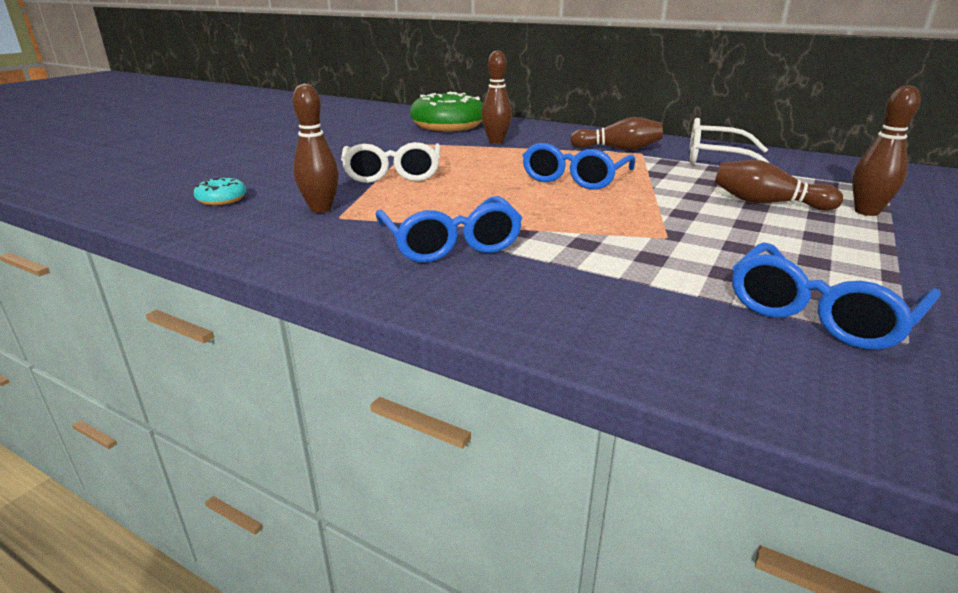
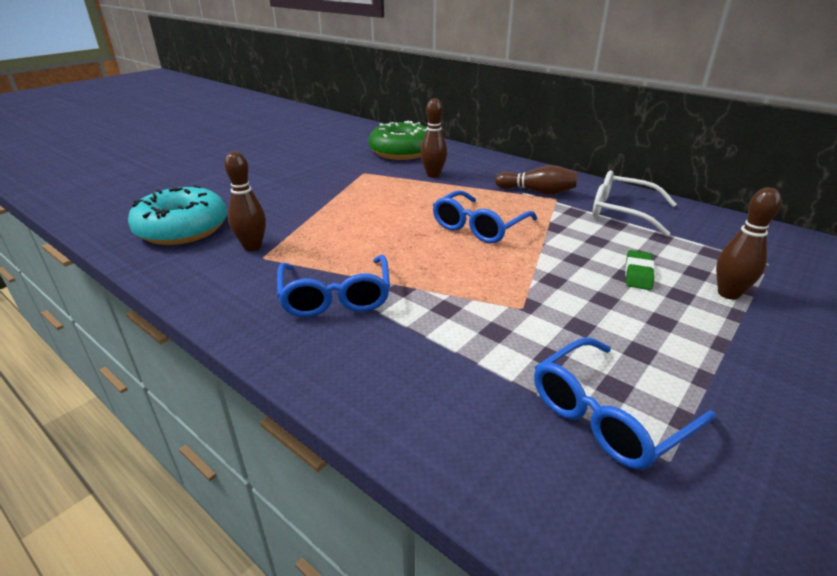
camera: 10 degrees right, 5 degrees up
turquoise donut [194,177,247,205] -> turquoise donut [128,185,227,245], size x2.30
white glasses [341,142,441,183] -> none
brown bowling pin [714,160,843,211] -> green eraser [625,250,655,290]

